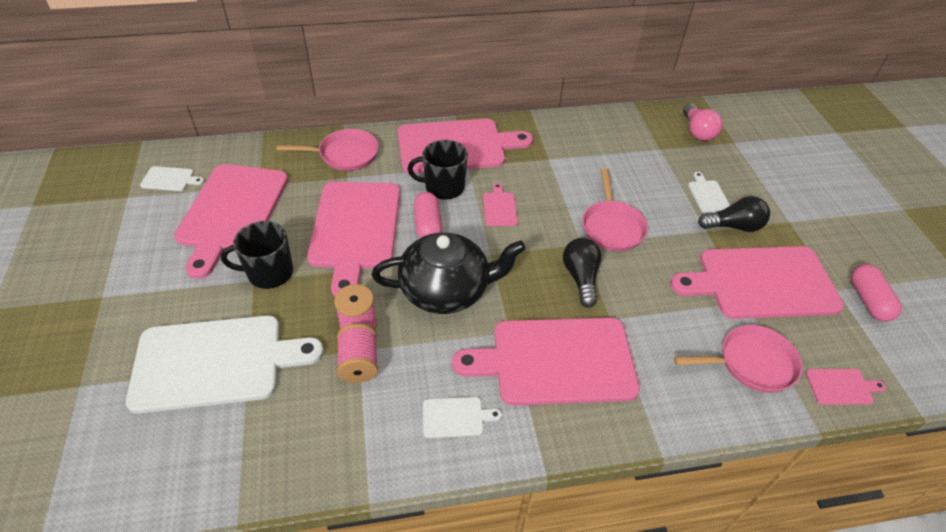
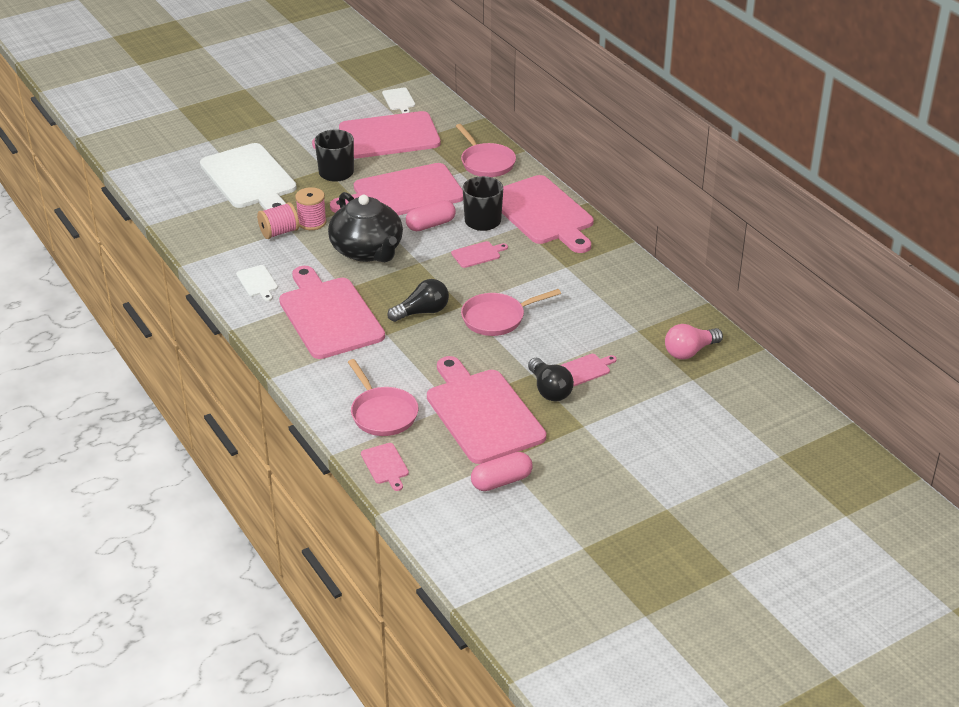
camera: 70 degrees right, 10 degrees down
white cutting board [688,172,730,214] -> pink cutting board [561,354,617,386]

